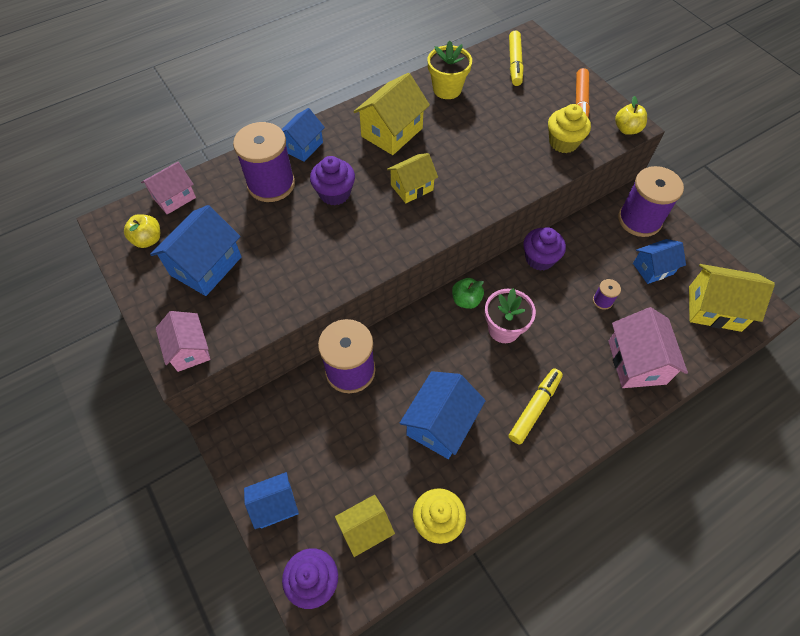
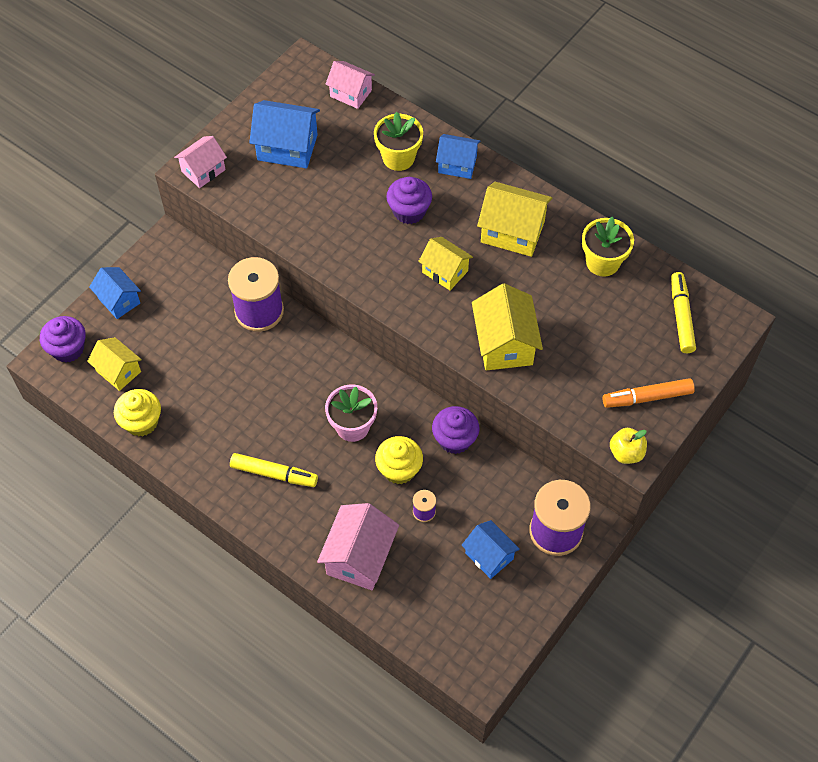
camera: 70 degrees right, 0 degrees up
yellow apple [124,214,160,248] -> none
purple spool [233,122,295,202] -> yellow flower pot [374,112,423,171]
blue house [399,371,486,459] -> none
green apple [452,278,484,309] -> none
yellow marker [509,30,523,86] -> yellow marker turned 105 degrees clockwise [671,272,696,353]
yellow cupcake [548,104,591,153] -> yellow cupcake moved to [375,436,423,484]
pink house [608,307,688,388] -> pink house turned 45 degrees counterclockwise [317,503,399,590]
yellow house [689,264,775,332] -> yellow house moved to [472,283,543,370]

